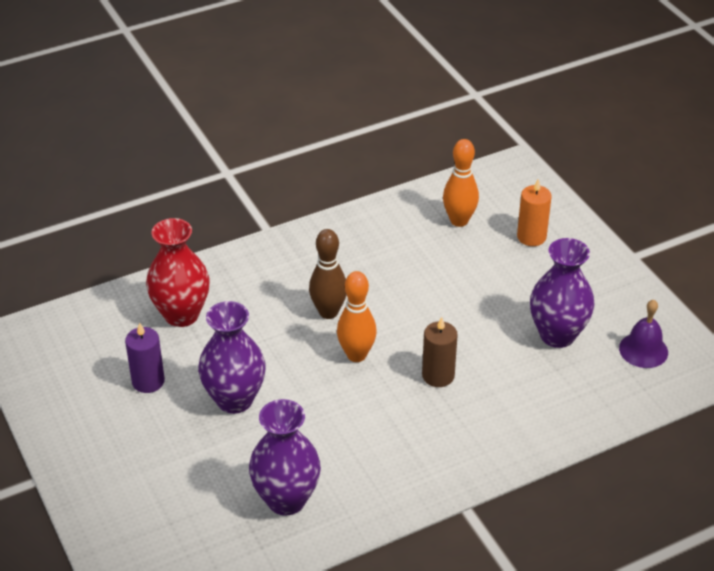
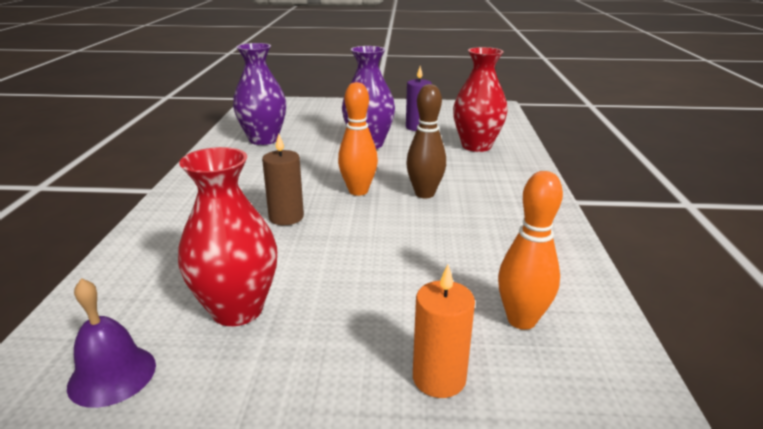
camera: 120 degrees right, 15 degrees down
purple vase [530,238,594,348] -> red vase [178,147,277,326]

